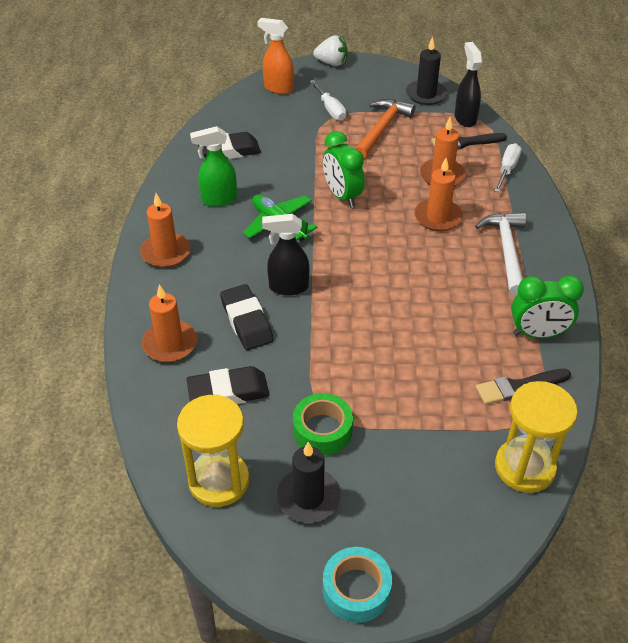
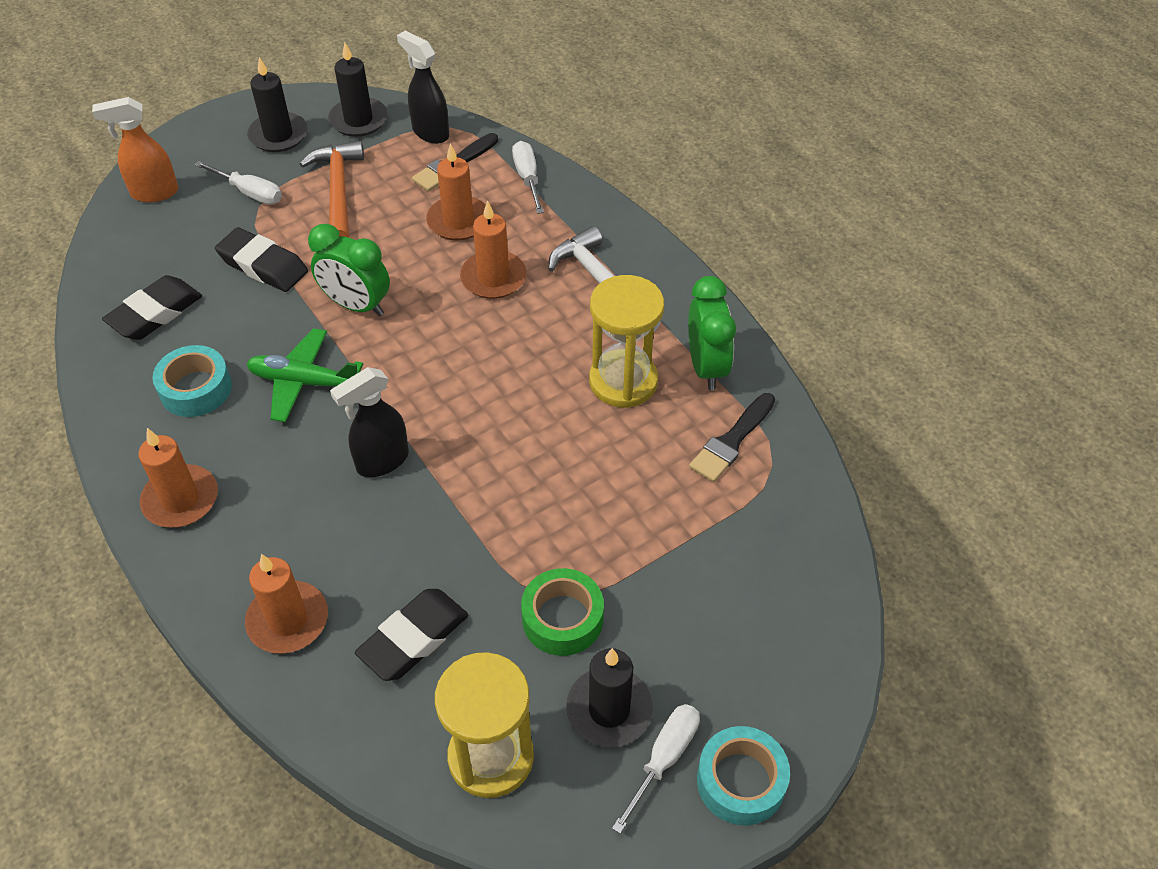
camera: 35 degrees left, 5 degrees up
green spray bottle [190,126,237,207] -> turquoise tape [152,345,232,417]
black eraser [220,284,274,350] -> black eraser moved to [215,227,308,292]
white strawberry [313,35,347,66] -> none
yellow hourglass [495,381,578,493] -> yellow hourglass moved to [589,275,664,408]
green clock [511,275,584,338] -> green clock turned 60 degrees counterclockwise [688,276,736,390]
none -> black candle [247,57,308,152]
none -> white screwdriver [612,704,700,834]

